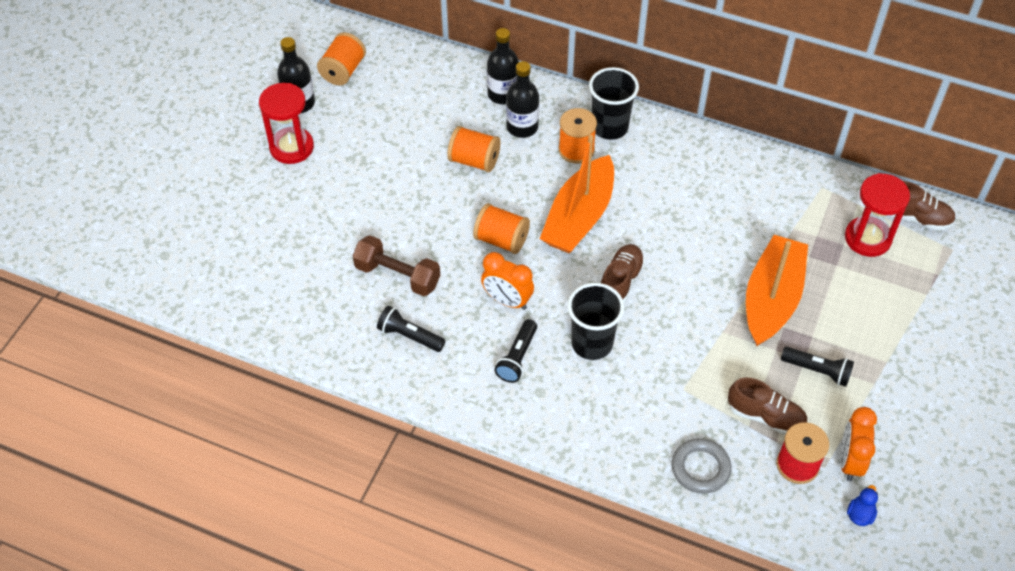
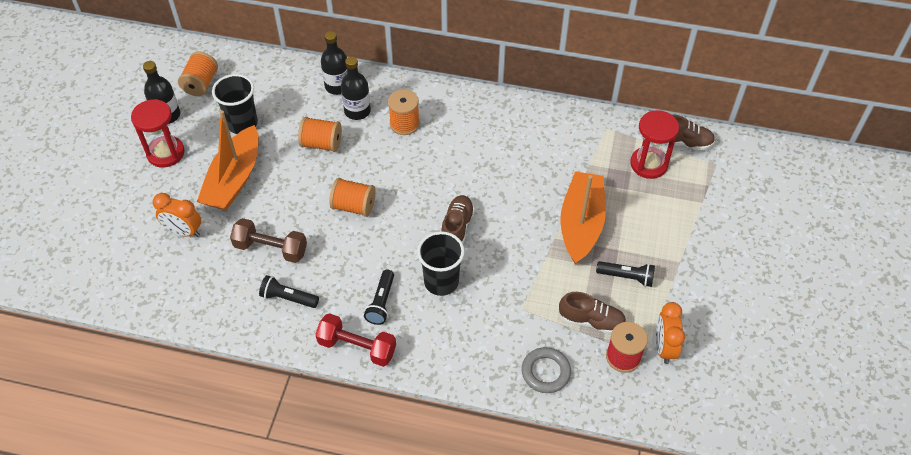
camera: 10 degrees left, 0 degrees up
orange clock [481,252,534,310] -> orange clock moved to [153,193,201,237]
orange boat [540,135,614,254] -> orange boat moved to [197,110,259,210]
black cup [589,67,639,140] -> black cup moved to [212,74,258,134]
blue duck [847,485,878,526] -> none
none -> red dumbbell [315,313,396,367]

